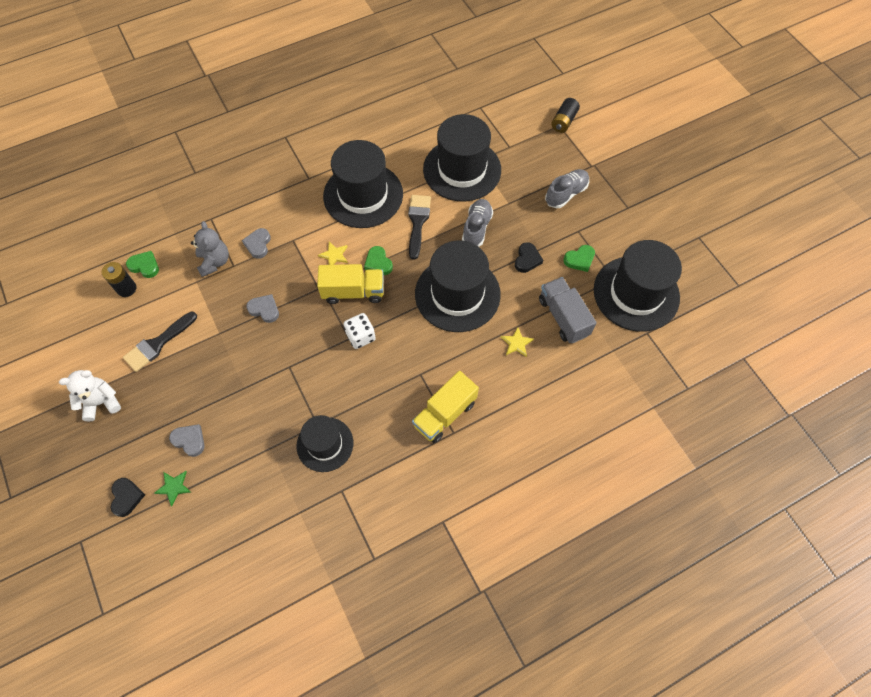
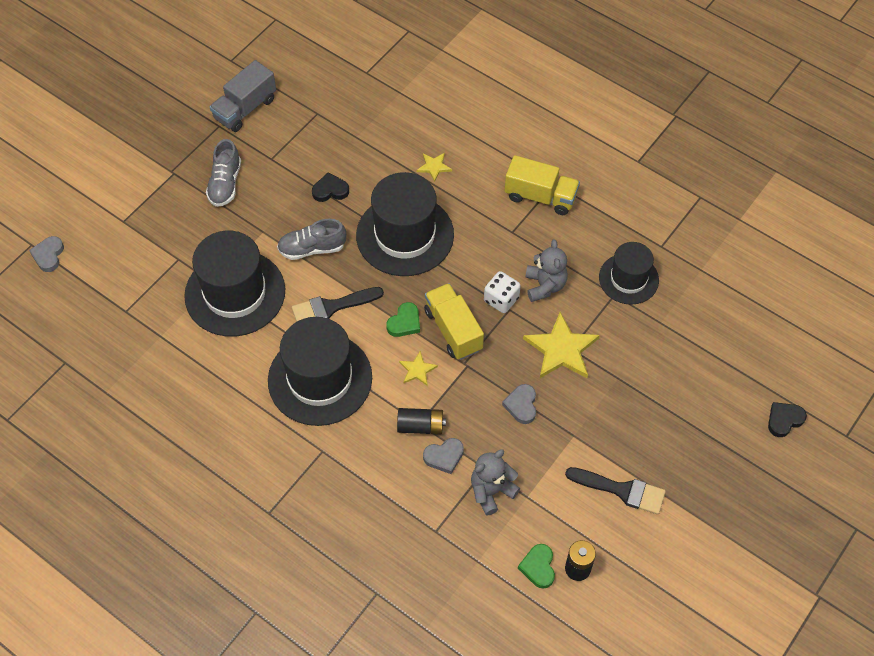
camera: 115 degrees left, 5 degrees down
white teddy bear [59,370,121,422] -> none
green star [154,471,191,506] -> none
grey heart [169,424,204,457] -> grey heart moved to [29,236,64,272]
grey truck [539,277,597,343] -> grey truck moved to [210,60,276,132]
grey shoe [545,169,589,208] -> grey shoe turned 105 degrees counterclockwise [206,139,241,207]
black battery [551,98,580,133] -> black battery moved to [397,408,446,434]
green heart [564,245,595,272] -> none
black hat [594,240,682,332] -> none
none -> yellow star [523,312,600,378]
none -> grey teddy bear [525,239,568,302]

